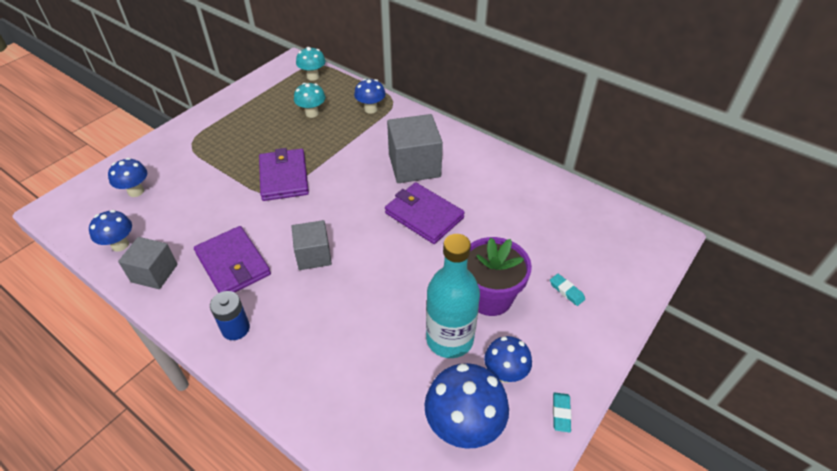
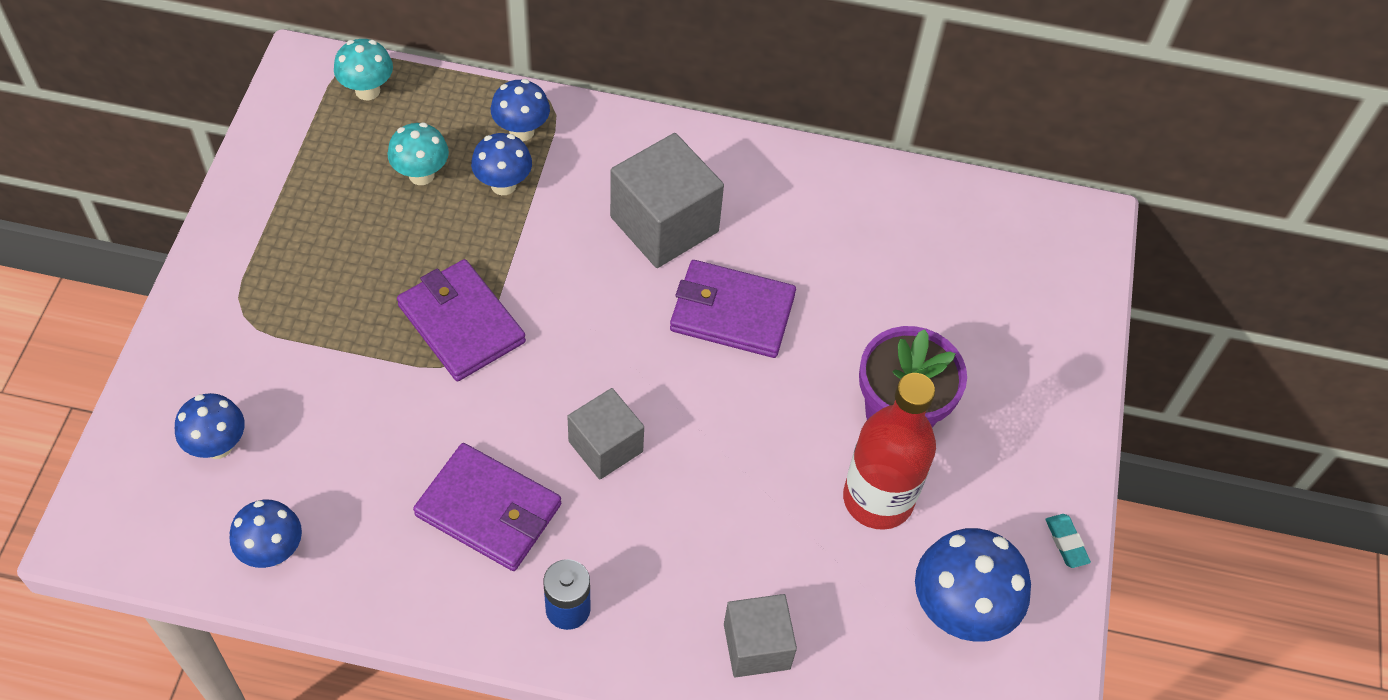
camera: 30 degrees left, 10 degrees up
grey cube [118,237,178,289] -> grey cube moved to [724,594,797,678]
turquoise bottle [426,234,480,358] -> red bottle [843,373,936,530]
blue mushroom [484,336,532,383] -> blue mushroom moved to [471,133,532,195]
turquoise eraser [550,274,585,306] -> none

